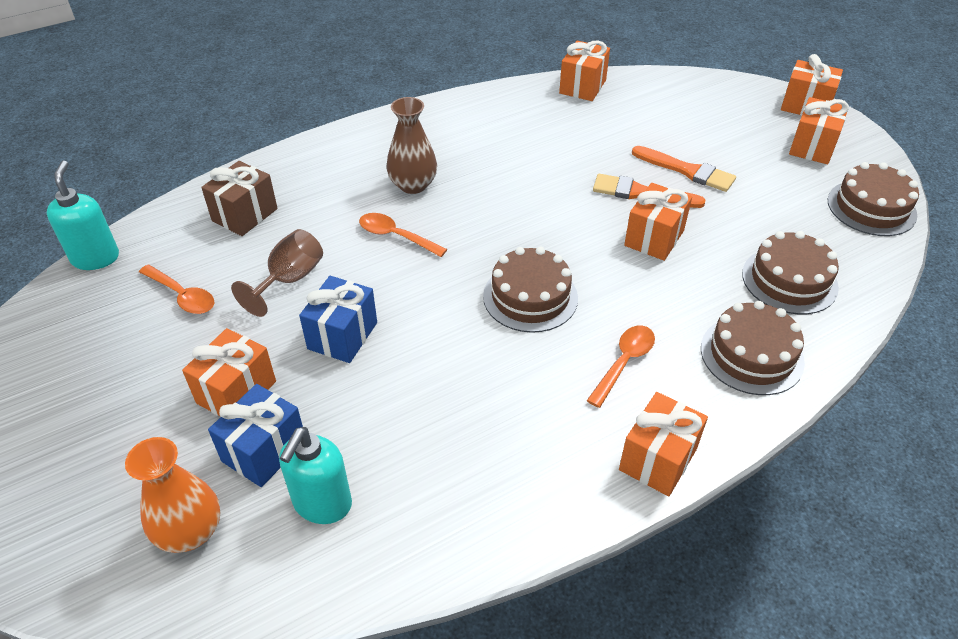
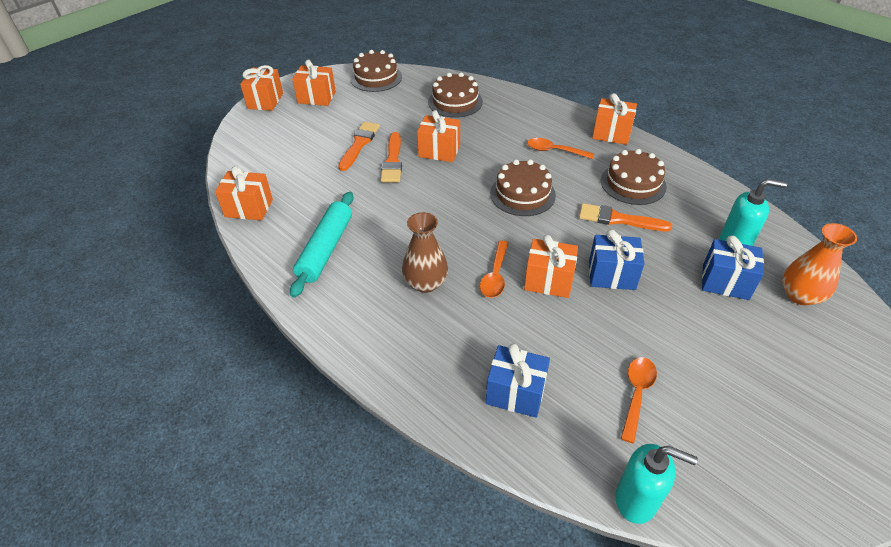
camera: 105 degrees left, 0 degrees up
turquoise soap dispenser [47,161,119,270] -> turquoise soap dispenser turned 135 degrees counterclockwise [615,444,698,524]
orange gift [182,328,276,416] -> orange gift moved to [524,235,578,298]
brown gift [201,161,278,236] -> blue gift [486,343,550,418]
brown goblet [231,229,323,317] -> none
brown cake [701,301,805,395] -> brown cake moved to [601,149,667,205]
none -> turquoise rolling pin [290,192,354,298]
none -> orange brush [579,203,672,231]

